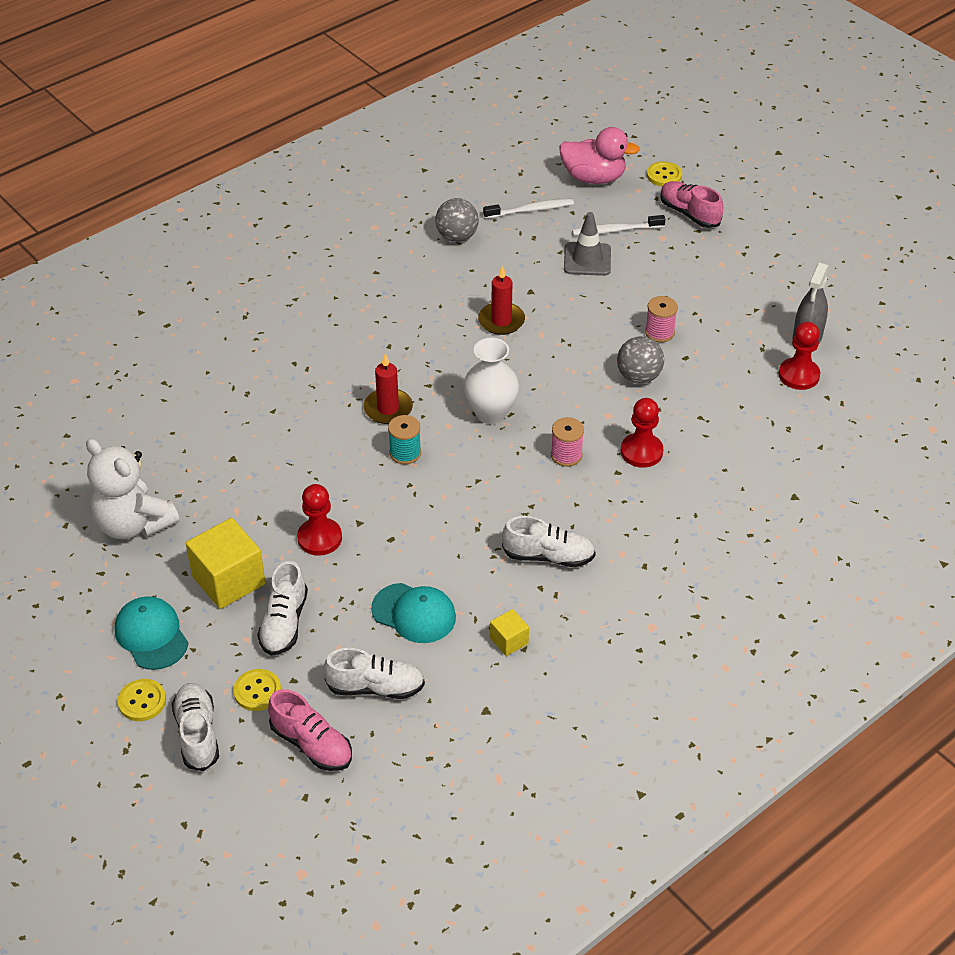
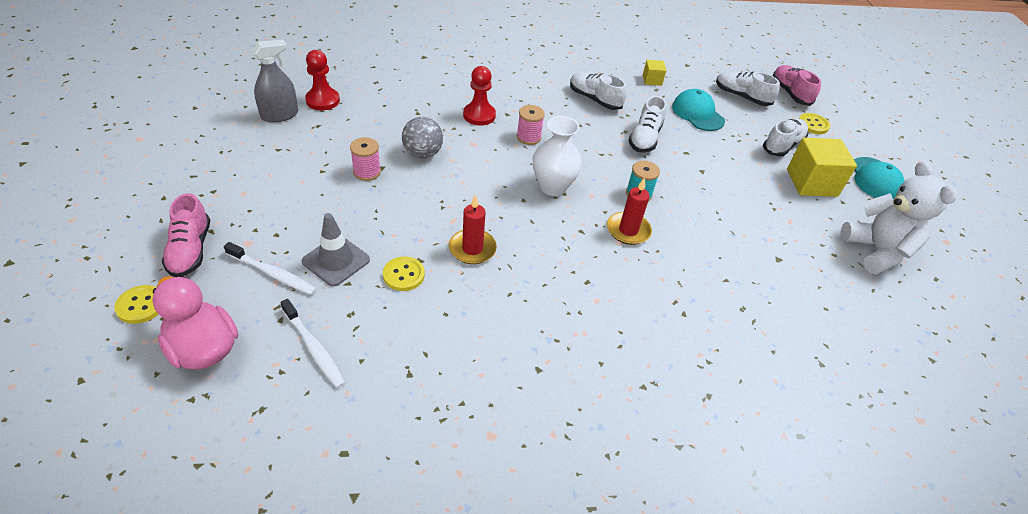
camera: 150 degrees left, 0 degrees up
yellow button [118,679,166,721] -> yellow button moved to [383,257,425,291]
white shoe [172,683,219,771] -> white shoe moved to [629,96,667,153]
red pawn [297,484,342,556] -> none
grey ball [435,198,479,242] -> none
white toothbrush [483,198,574,219] -> white toothbrush turned 150 degrees counterclockwise [280,299,346,388]

